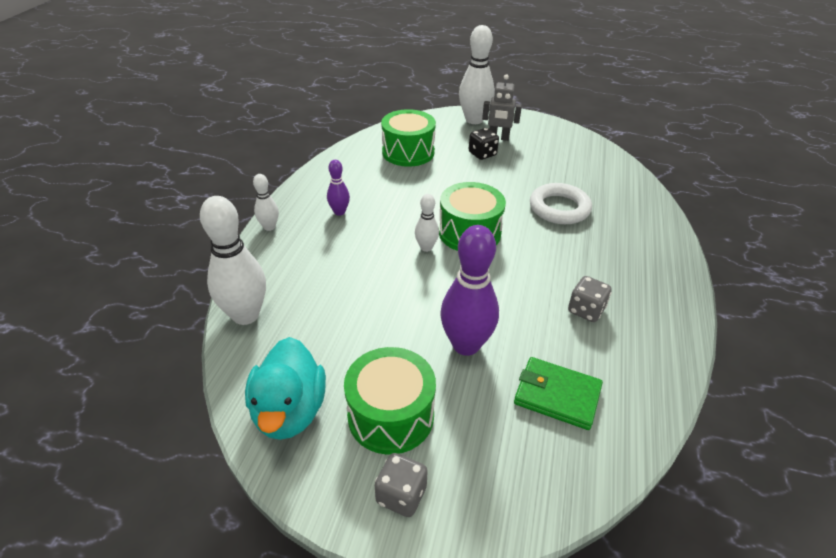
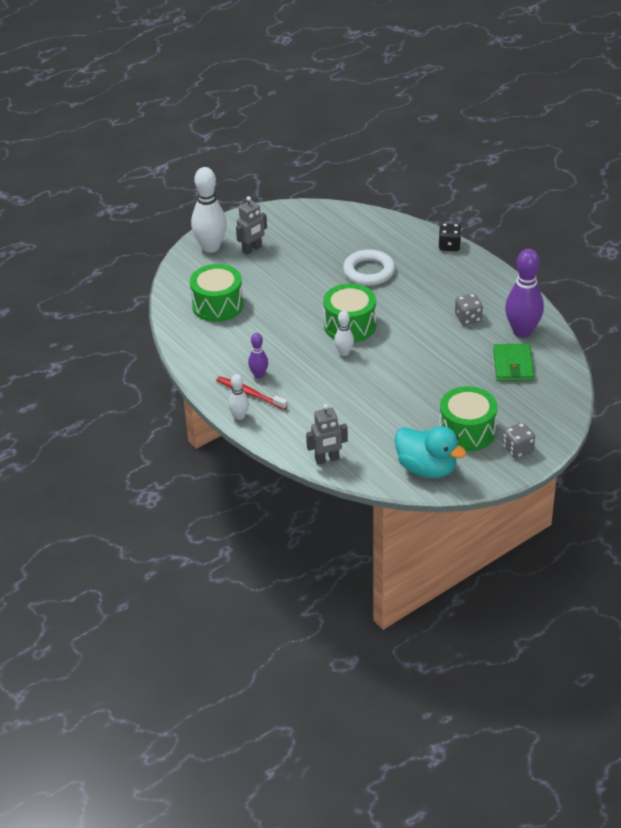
camera: 50 degrees left, 0 degrees up
white bowling pin [200,196,266,325] -> grey robot [306,404,348,465]
purple bowling pin [441,225,499,356] -> purple bowling pin moved to [505,249,544,338]
black dice [469,128,499,160] -> black dice moved to [439,223,462,251]
green wallet [514,357,603,430] -> green wallet turned 60 degrees counterclockwise [493,344,534,381]
none -> red toothbrush [216,376,288,410]

